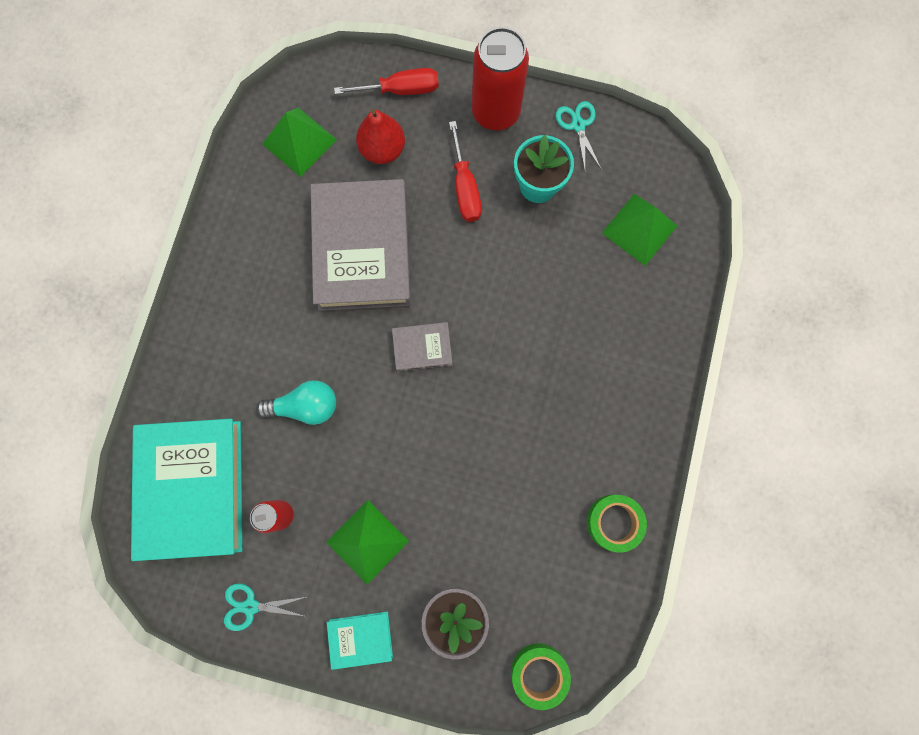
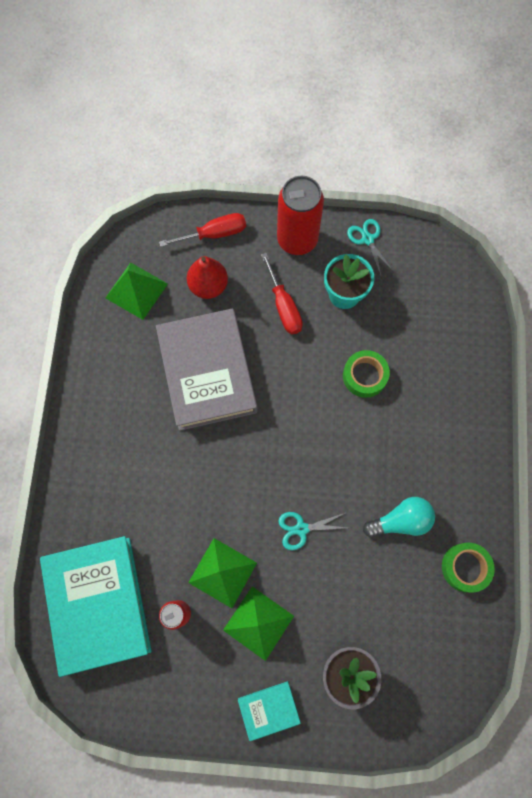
camera: 10 degrees left, 5 degrees down
turquoise scissors [224,583,309,631] -> turquoise scissors moved to [278,512,347,550]
turquoise light bulb [256,380,336,425] -> turquoise light bulb moved to [363,497,435,538]
grey book [392,322,453,372] -> none
green tape [511,643,571,710] -> green tape moved to [343,350,390,398]
green pyramid [602,194,677,266] -> green pyramid moved to [188,538,257,608]

